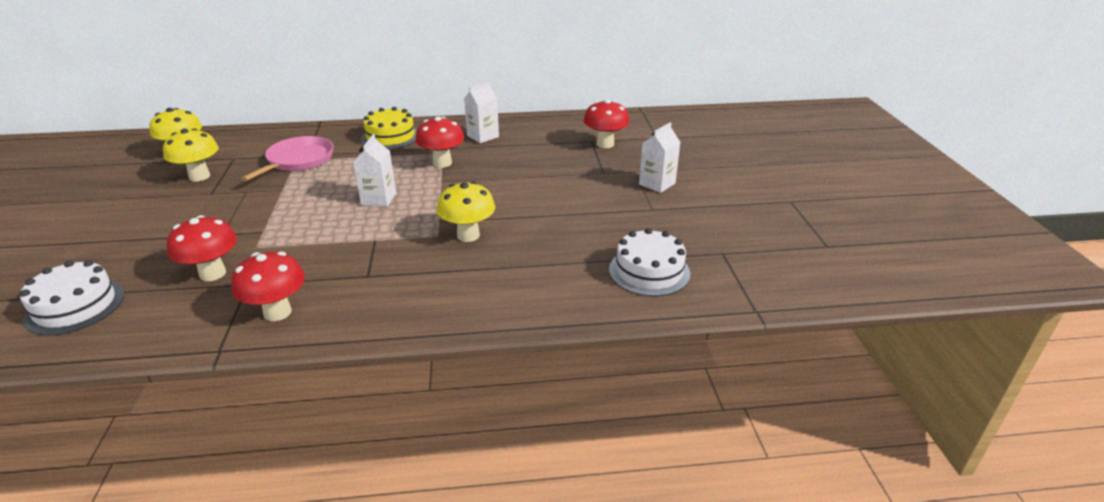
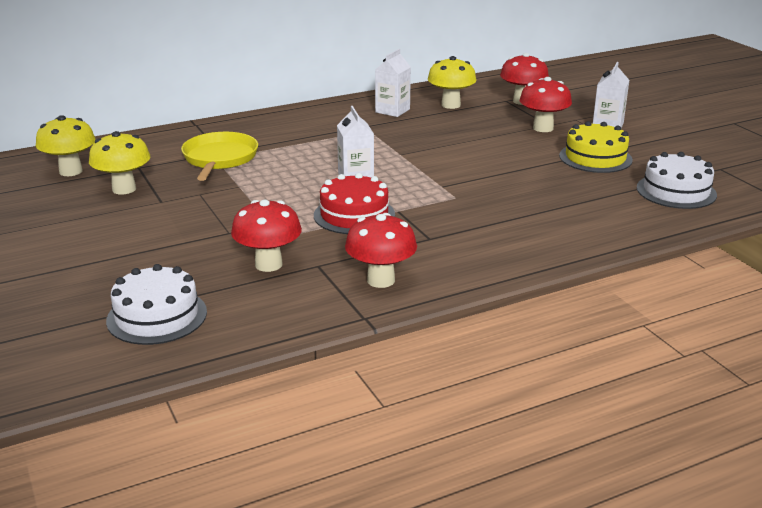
camera: 20 degrees left, 5 degrees down
pink pan [241,136,334,181] -> yellow pan [181,132,258,181]
yellow cake [361,107,417,149] -> yellow cake moved to [559,121,633,173]
red mushroom [415,116,464,168] -> red mushroom moved to [520,77,572,132]
yellow mushroom [437,182,495,242] -> yellow mushroom moved to [428,56,476,109]
none -> red cake [314,173,395,234]

